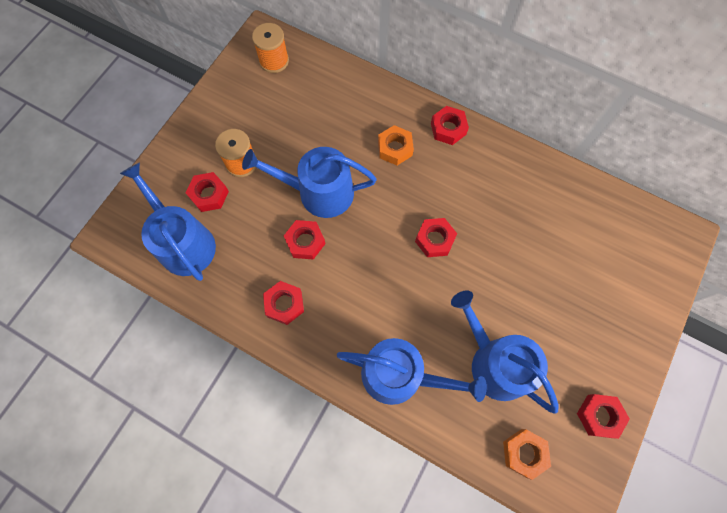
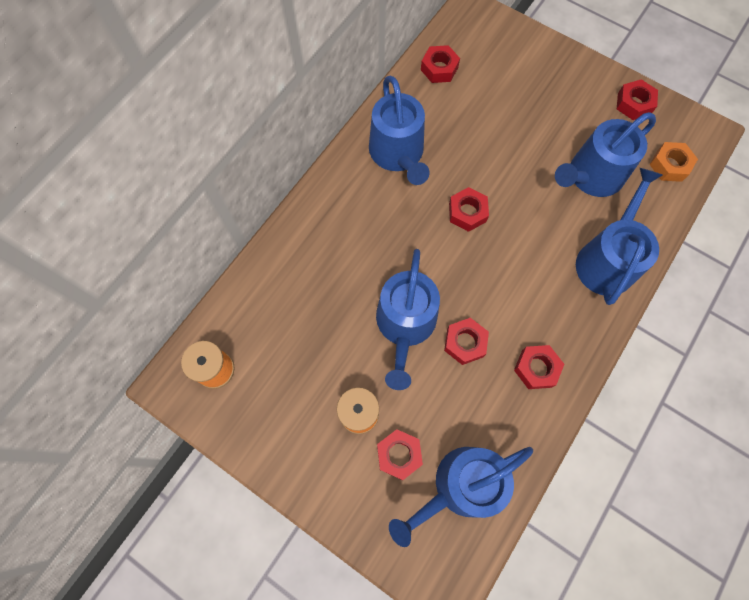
camera: 85 degrees left, 0 degrees up
orange nut [378,125,414,165] -> none
red nut [431,106,469,145] -> red nut moved to [421,45,460,83]
none -> blue watering can [369,76,430,185]

